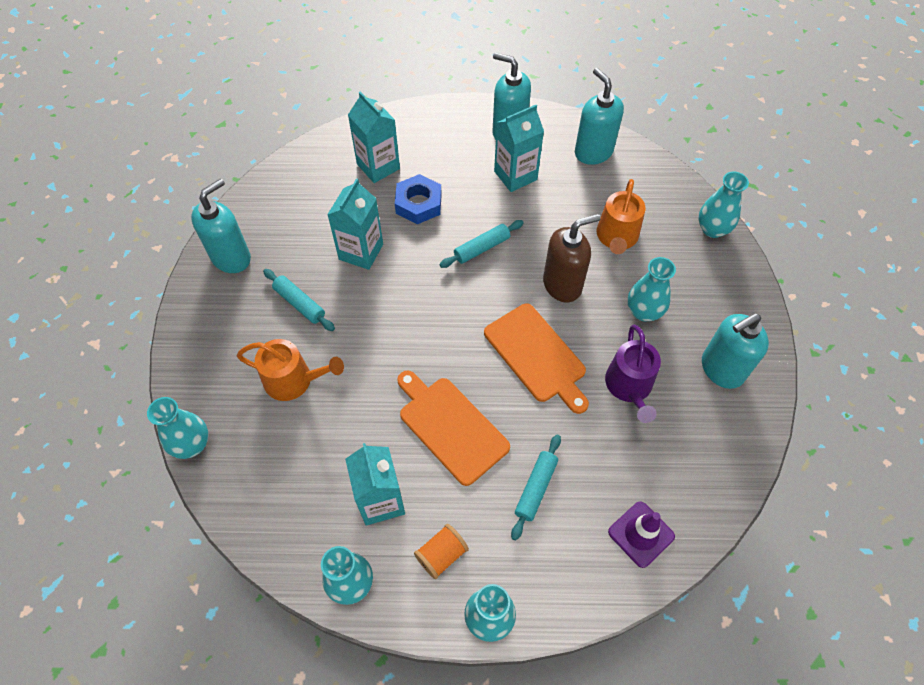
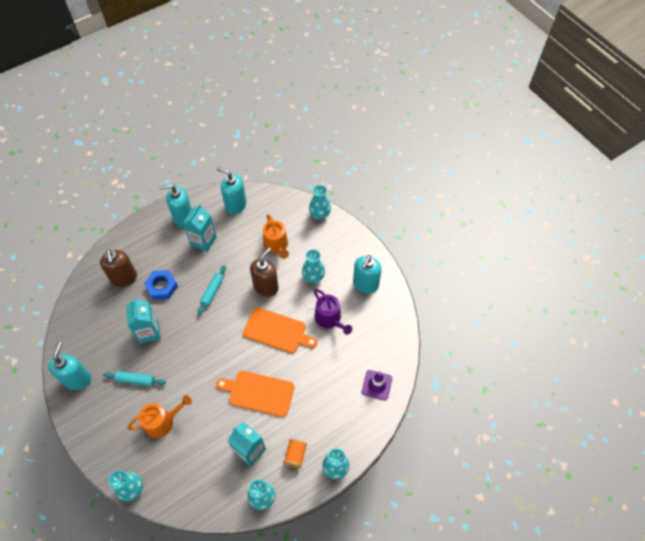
camera: 35 degrees left, 0 degrees up
turquoise carton [348,92,400,183] -> brown soap dispenser [100,249,137,287]
turquoise rolling pin [511,434,561,540] -> none

